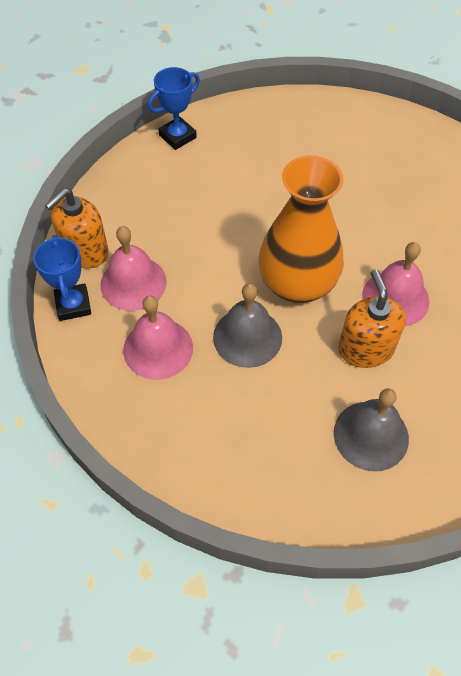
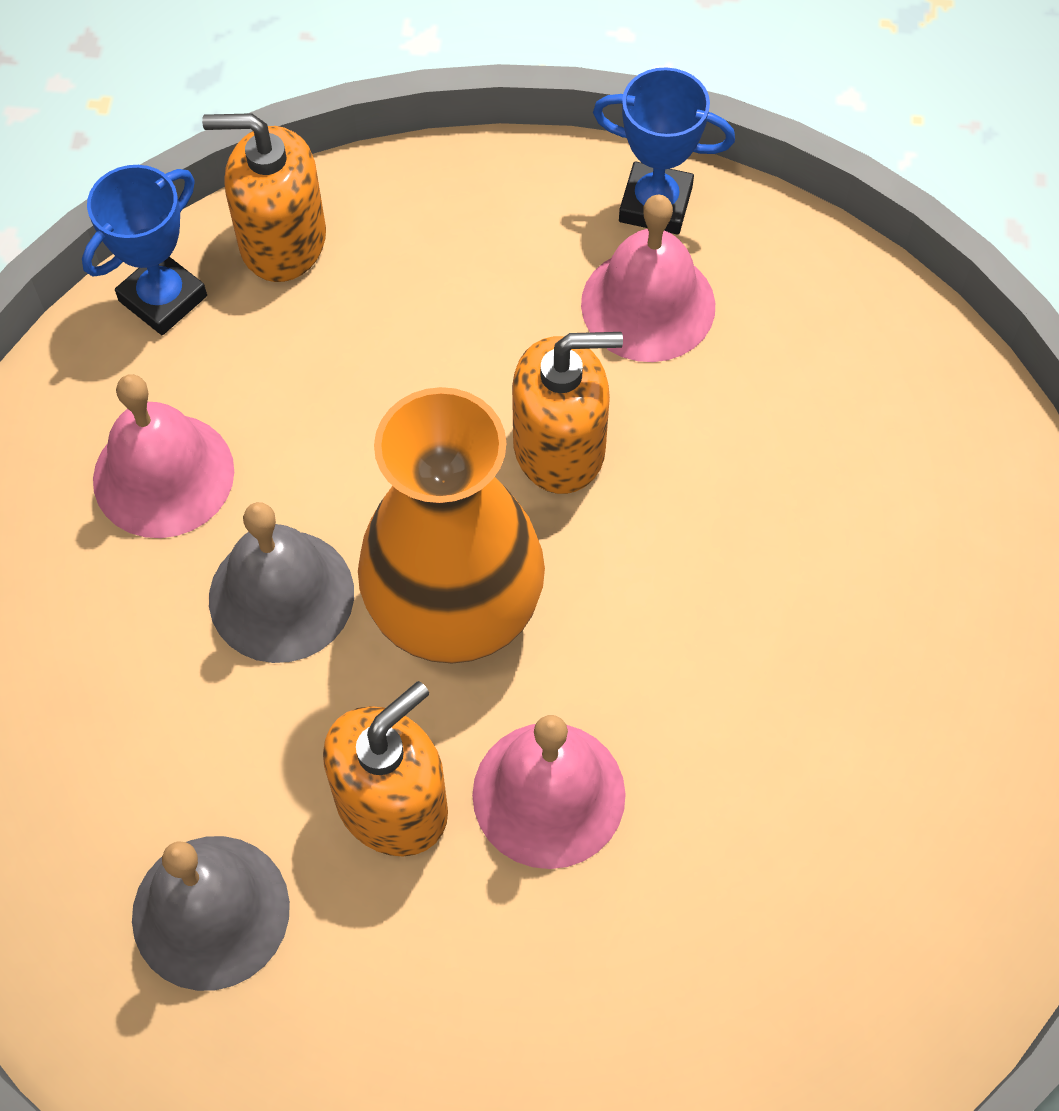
camera: 55 degrees right, 5 degrees up
pink bell [100,226,167,311] -> pink bell moved to [581,194,715,362]
none -> orange soap dispenser [512,332,623,494]

